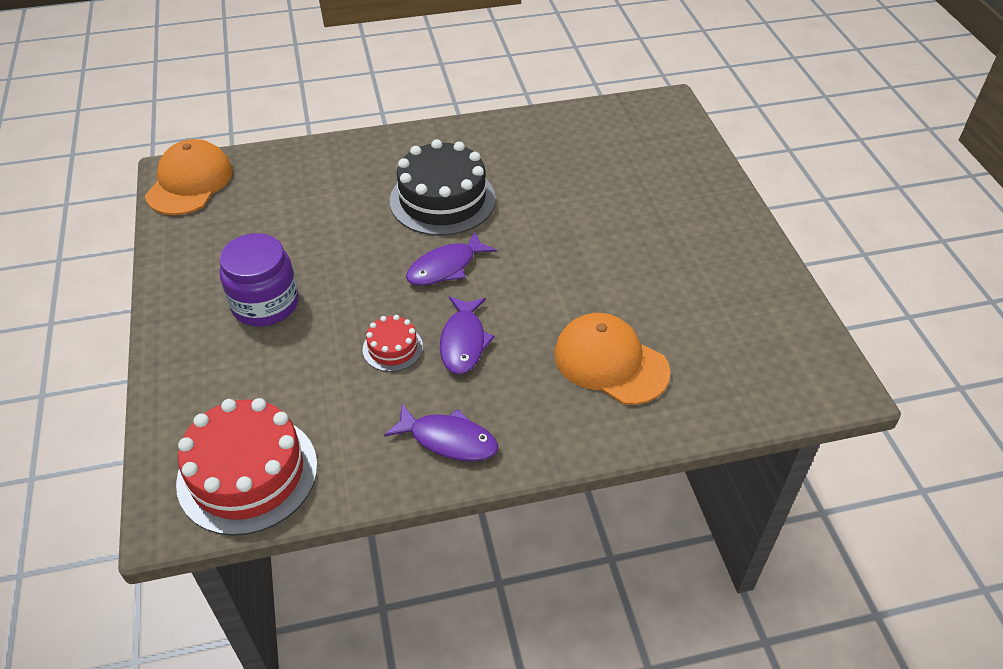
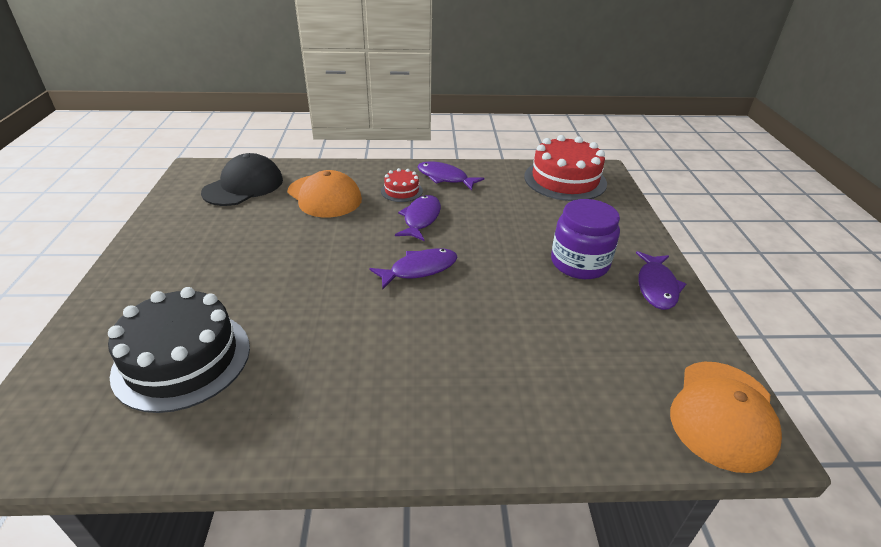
camera: 170 degrees left, 10 degrees down
red cake [362,315,423,372] -> red cake moved to [381,168,423,202]
black cake [390,139,496,236] -> black cake moved to [108,287,250,413]
none -> black cap [201,153,283,206]
none -> purple fish [636,251,686,310]

